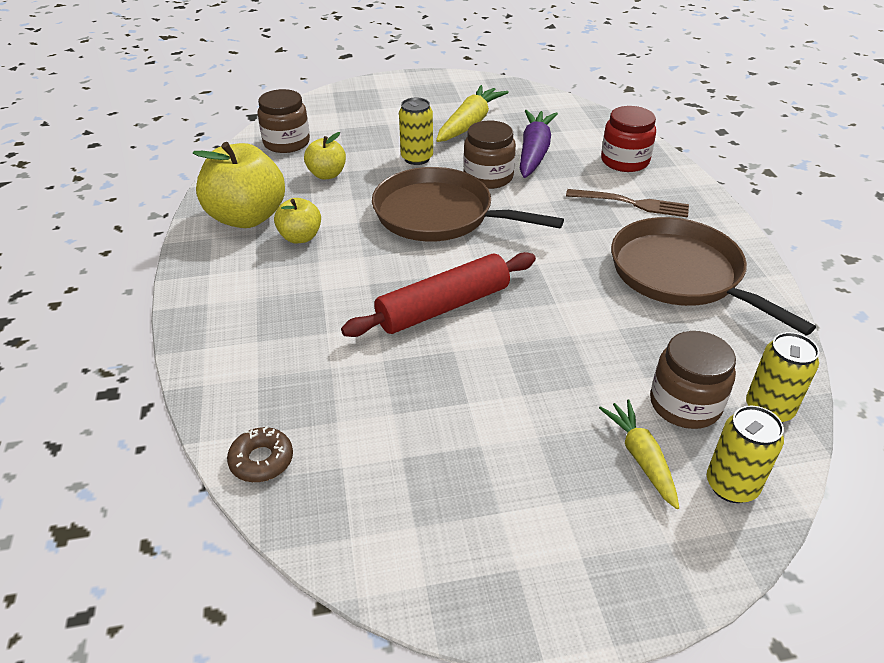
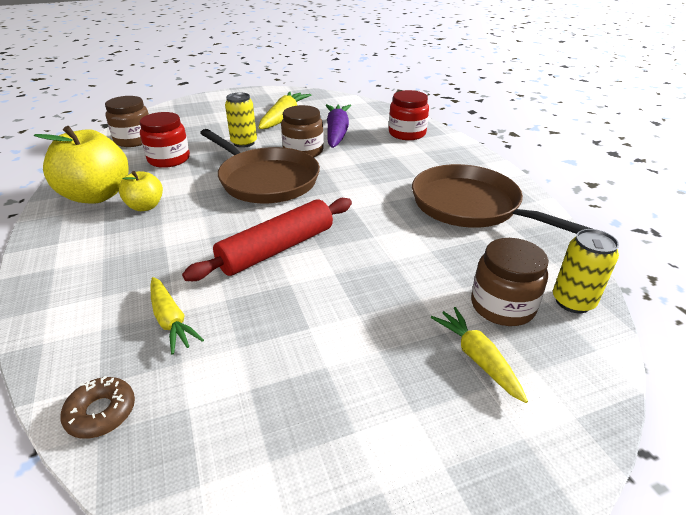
camera: 10 degrees left, 5 degrees down
yellow apple [304,132,346,179] -> red jar [139,112,190,168]
brown pan [372,167,564,242] -> brown pan turned 150 degrees counterclockwise [200,129,320,203]
brown fork [566,189,689,218] -> none
yellow can [707,406,784,503] -> none
none -> yellow carrot [150,277,204,355]

